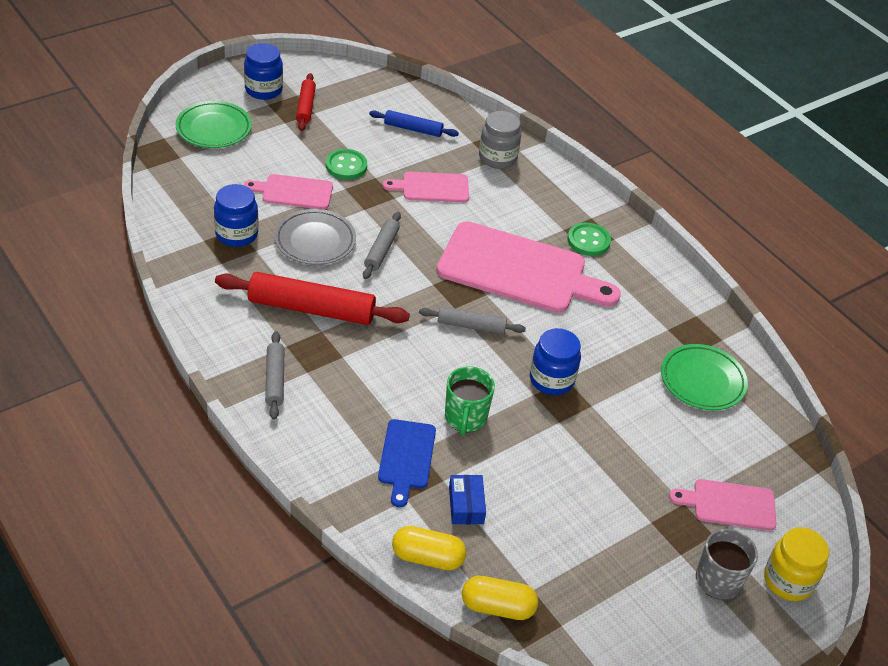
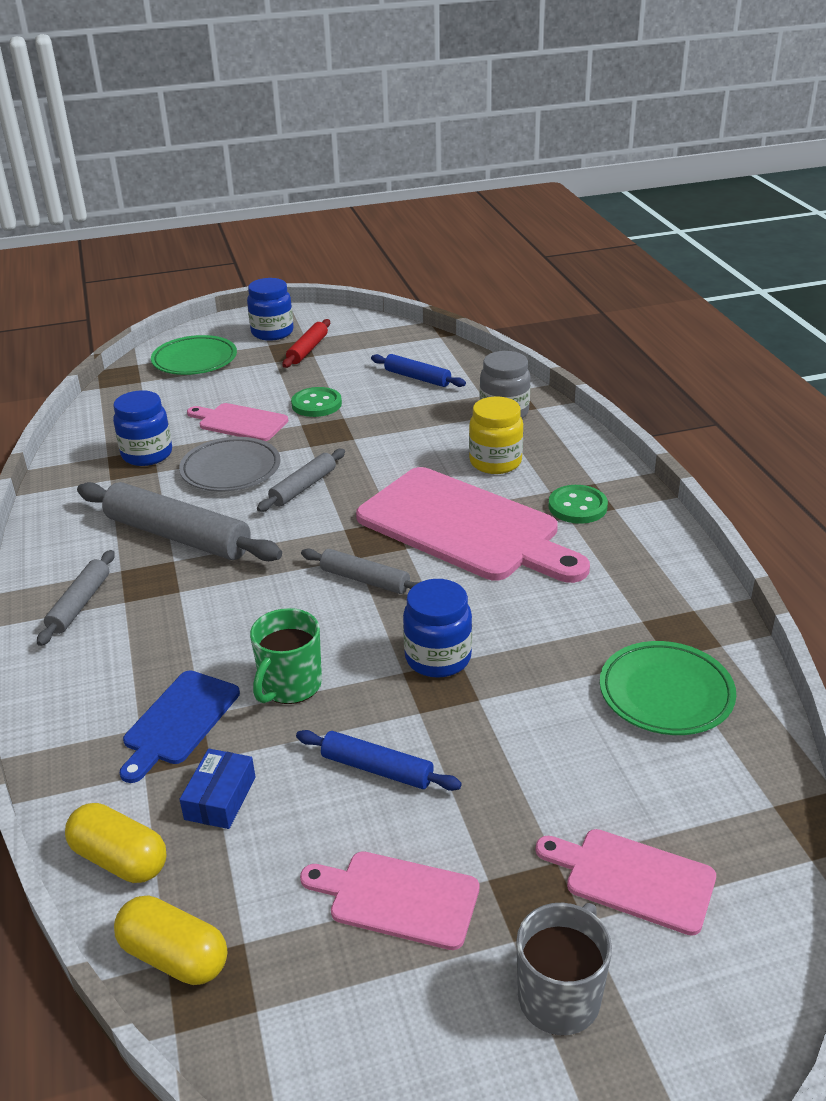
camera: 25 degrees right, 10 degrees down
red rolling pin [215,272,410,325] -> grey rolling pin [77,482,282,561]
pink cutting board [383,172,469,202] -> pink cutting board moved to [300,851,479,950]
yellow jar [764,527,829,601] -> yellow jar moved to [469,397,523,474]
none -> blue rolling pin [296,730,462,791]

